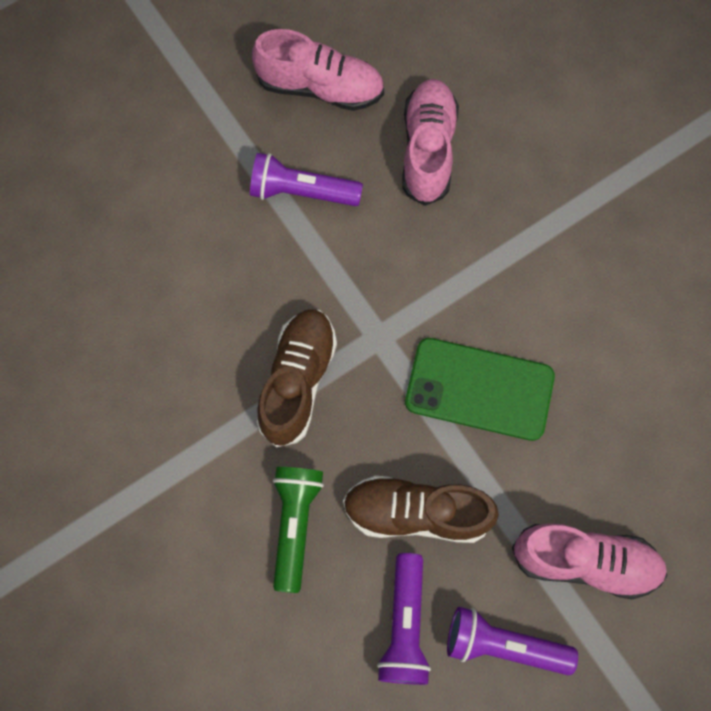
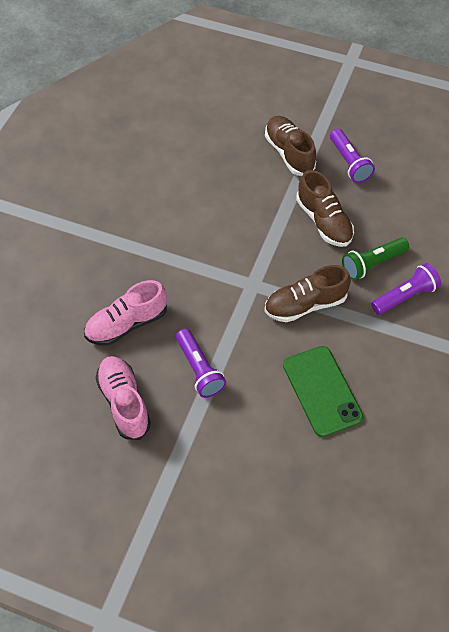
camera: 125 degrees left, 15 degrees down
purple flashlight [377,553,431,685] -> purple flashlight moved to [371,263,441,315]
green phone [405,338,555,441] -> green phone moved to [283,346,363,437]
pink shoe [512,523,667,599] -> brown shoe [265,116,316,176]

